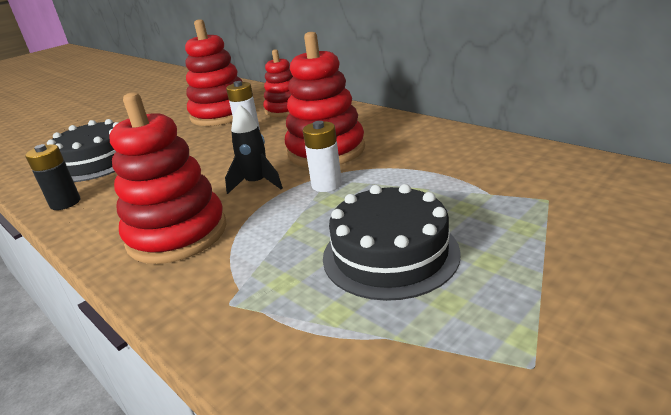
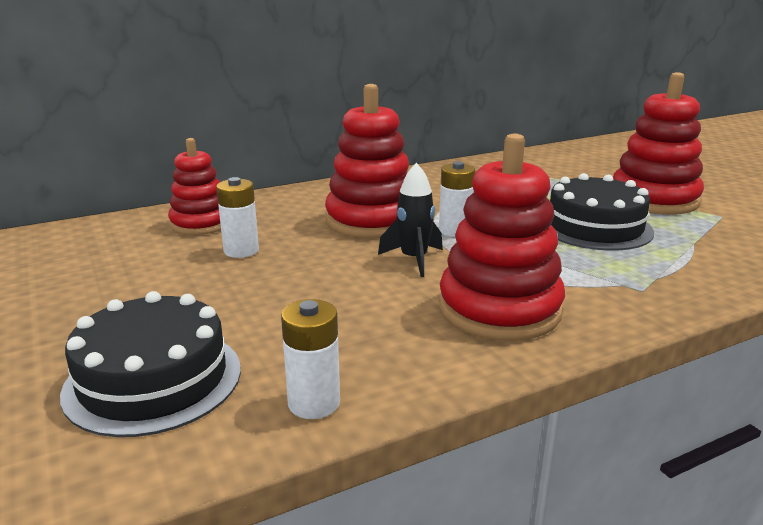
camera: 75 degrees left, 5 degrees down
black battery [25,144,80,210] -> white battery [281,299,340,419]
red stacking toy [185,19,242,126] -> red stacking toy moved to [613,72,704,215]

